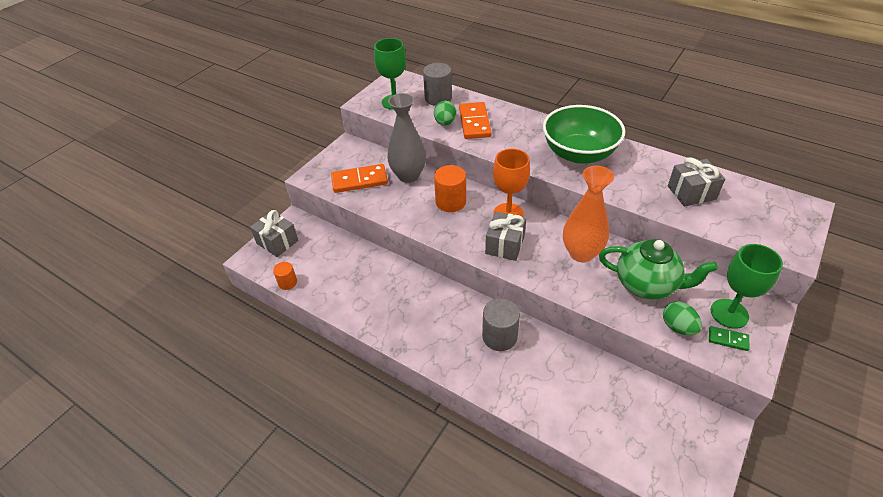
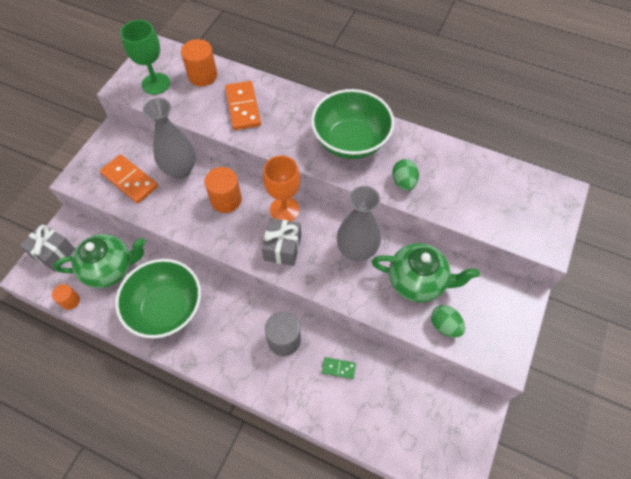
camera: 10 degrees left, 15 degrees up
orange domino [331,164,388,193] -> orange domino turned 60 degrees clockwise [100,154,158,204]
grey cylinder [423,63,452,106] -> orange cylinder [181,39,217,86]
green egg [434,101,456,126] -> green egg moved to [392,159,419,191]
orange vase [563,166,614,262] -> grey vase [337,186,381,262]
grey gift [668,157,725,207] -> none
green domino [709,326,750,351] -> green domino moved to [322,357,356,379]
green goblet [711,244,783,329] -> none
none -> green teapot [53,234,146,288]
none -> green bowl [115,259,201,338]

